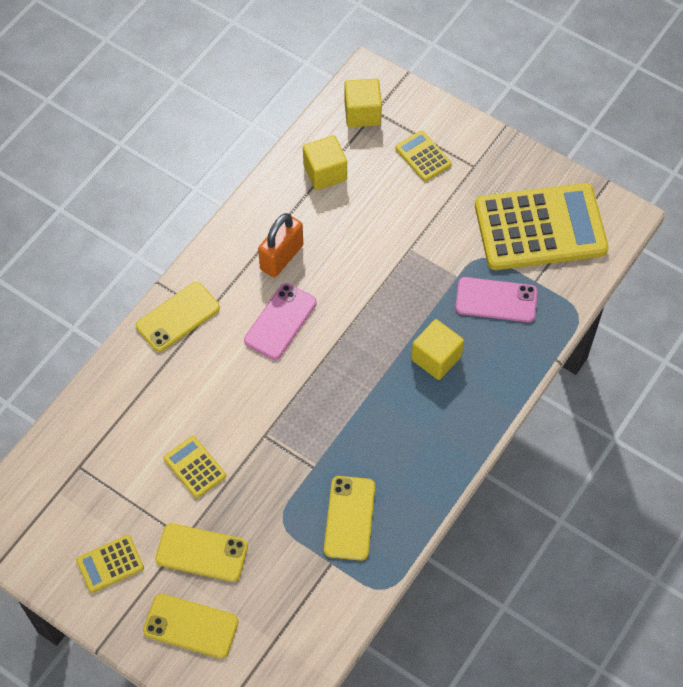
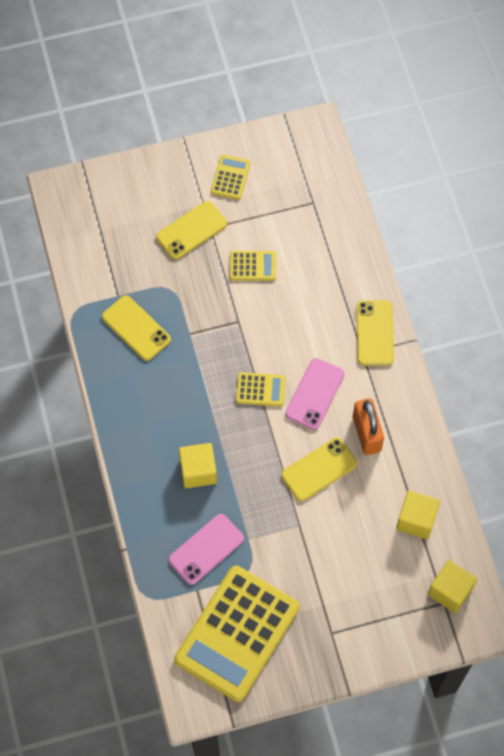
camera: 130 degrees right, 5 degrees up
yellow phone [143,594,239,659] -> yellow phone moved to [281,438,357,501]
pink phone [244,283,316,360] -> pink phone turned 45 degrees clockwise [285,358,345,430]
yellow calculator [395,130,452,181] -> yellow calculator moved to [236,372,285,407]

